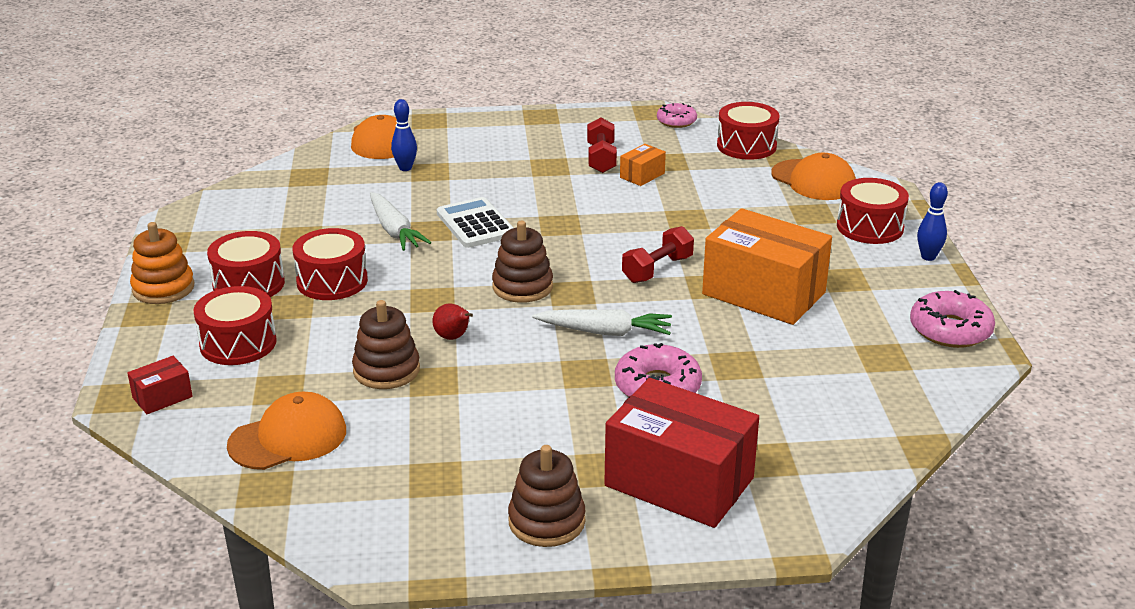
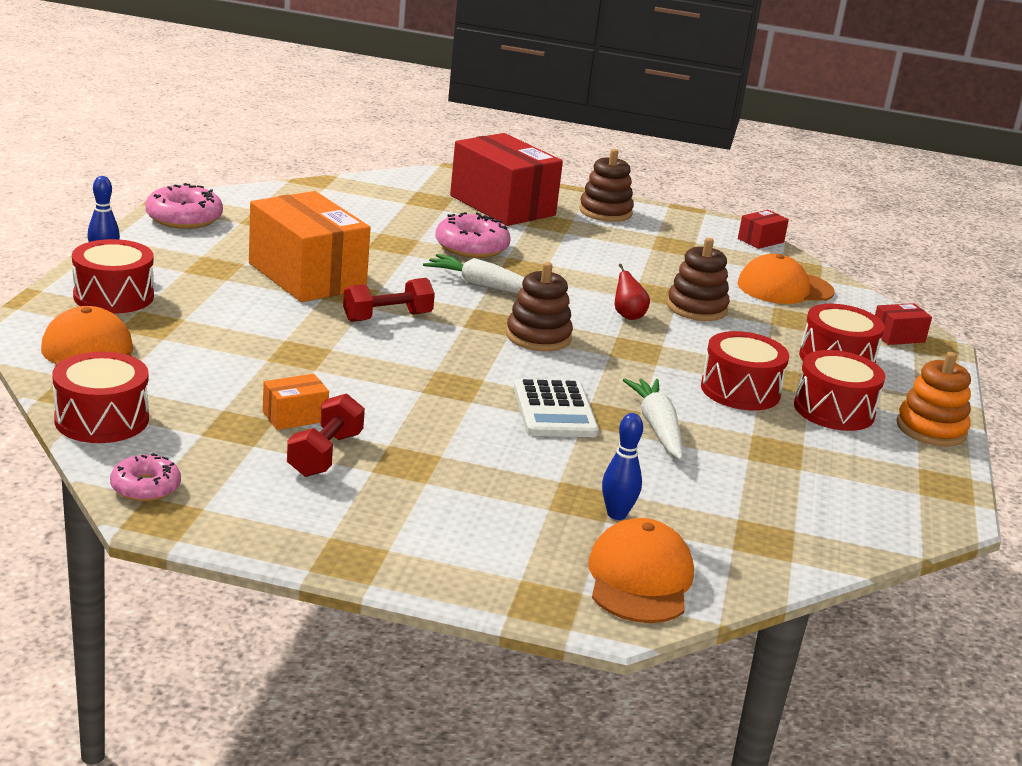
camera: 165 degrees left, 5 degrees down
none -> red box [738,210,789,249]

